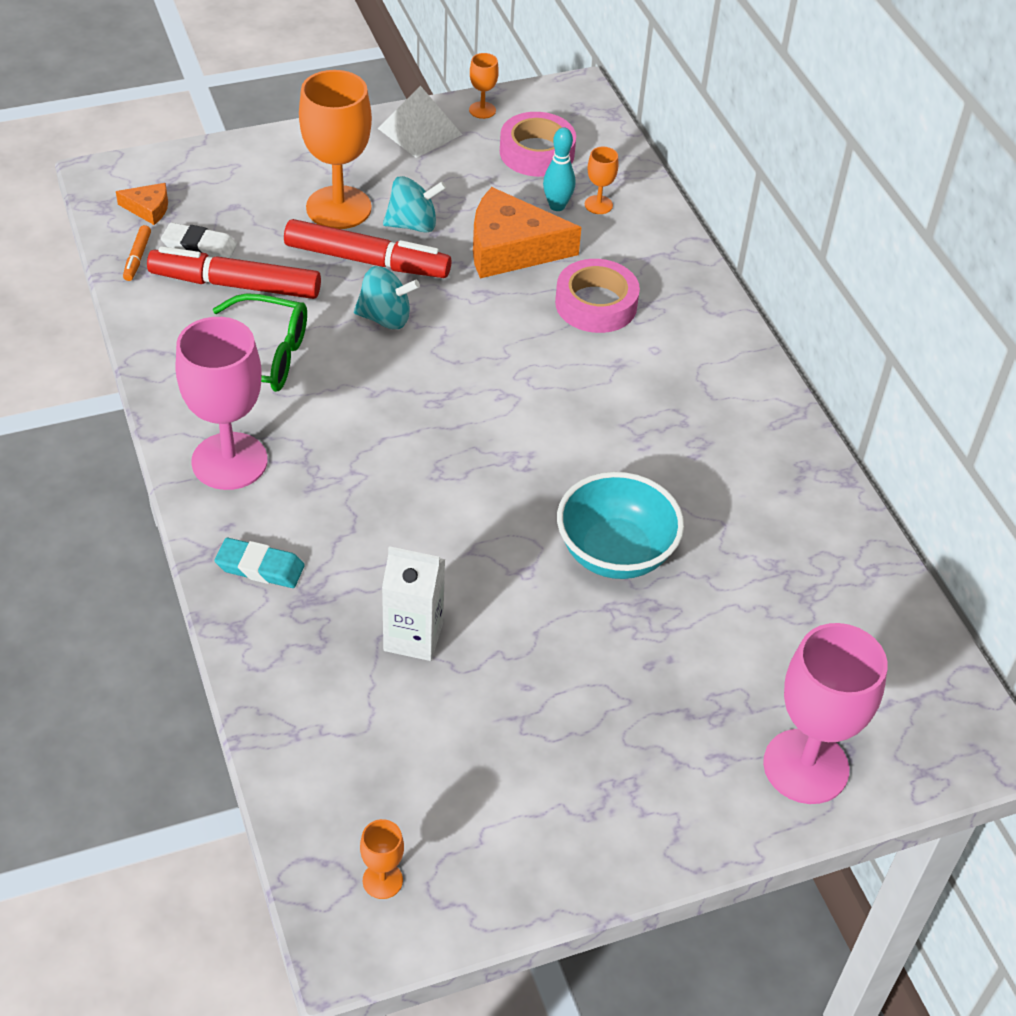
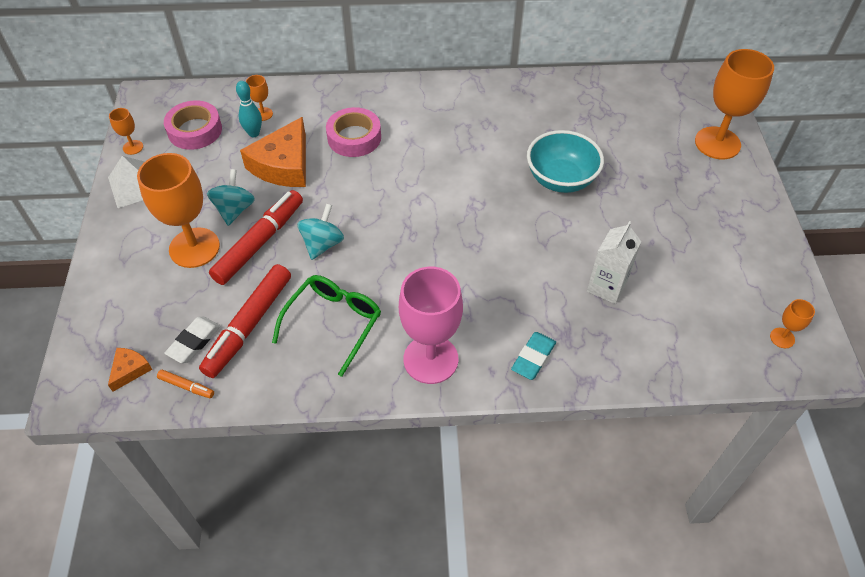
camera: 70 degrees left, 5 degrees up
pink goblet [763,623,888,804] -> orange goblet [695,49,774,159]

